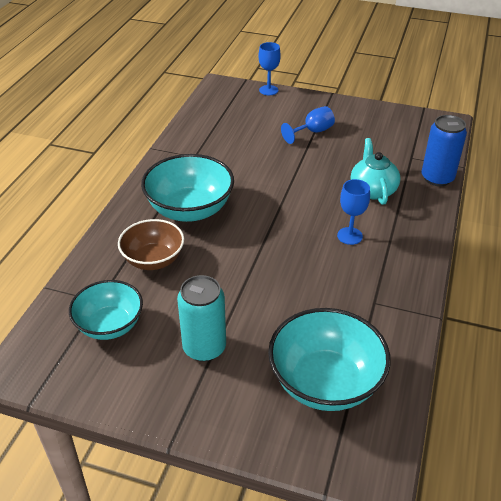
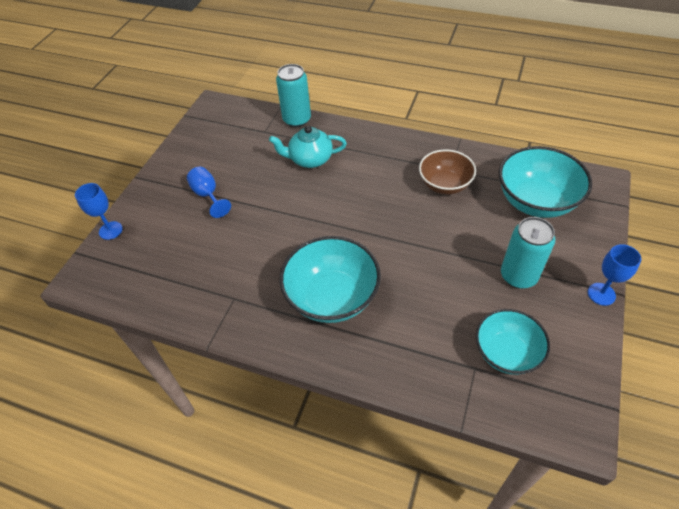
camera: 85 degrees left, 10 degrees up
brown bowl [118,219,184,270] -> brown bowl moved to [419,150,476,194]
blue goblet [337,179,370,245] -> blue goblet moved to [588,244,641,306]
blue can [421,115,467,186] -> turquoise can [276,64,311,127]

